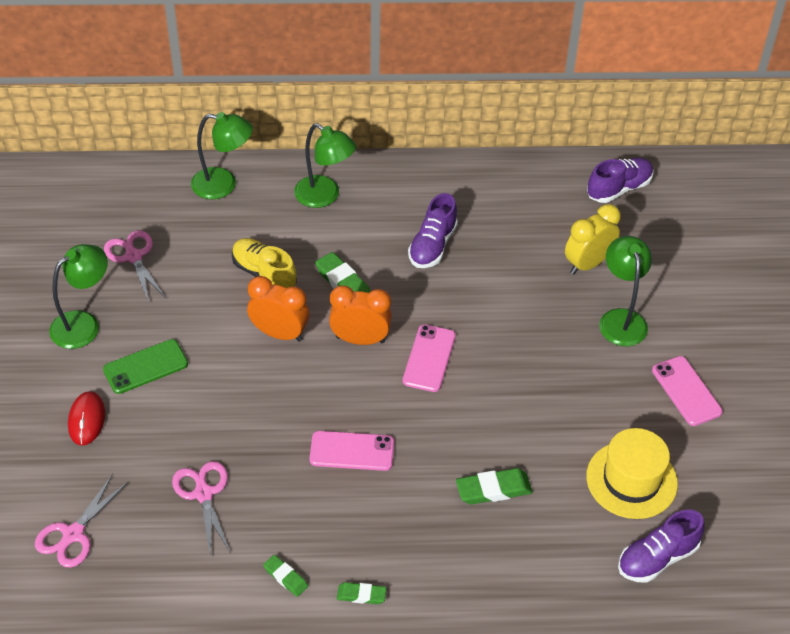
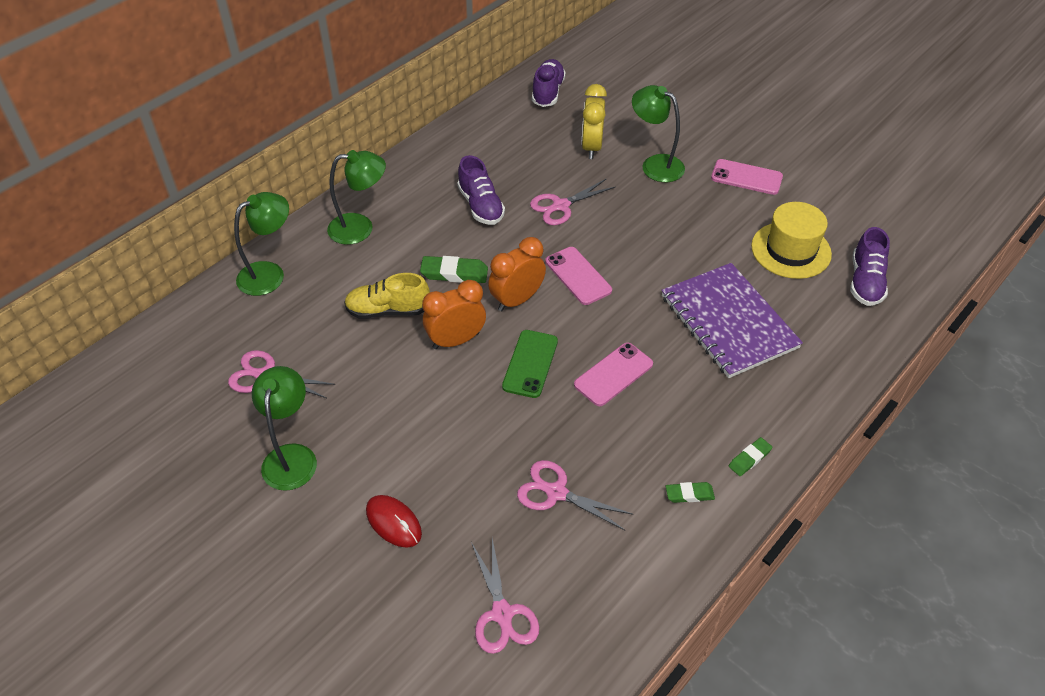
camera: 45 degrees left, 0 degrees up
green phone [103,339,188,394] -> green phone moved to [502,330,558,398]
green eraser [456,468,533,505] -> purple notebook [661,263,803,378]
none -> pink scissors [530,178,615,225]

